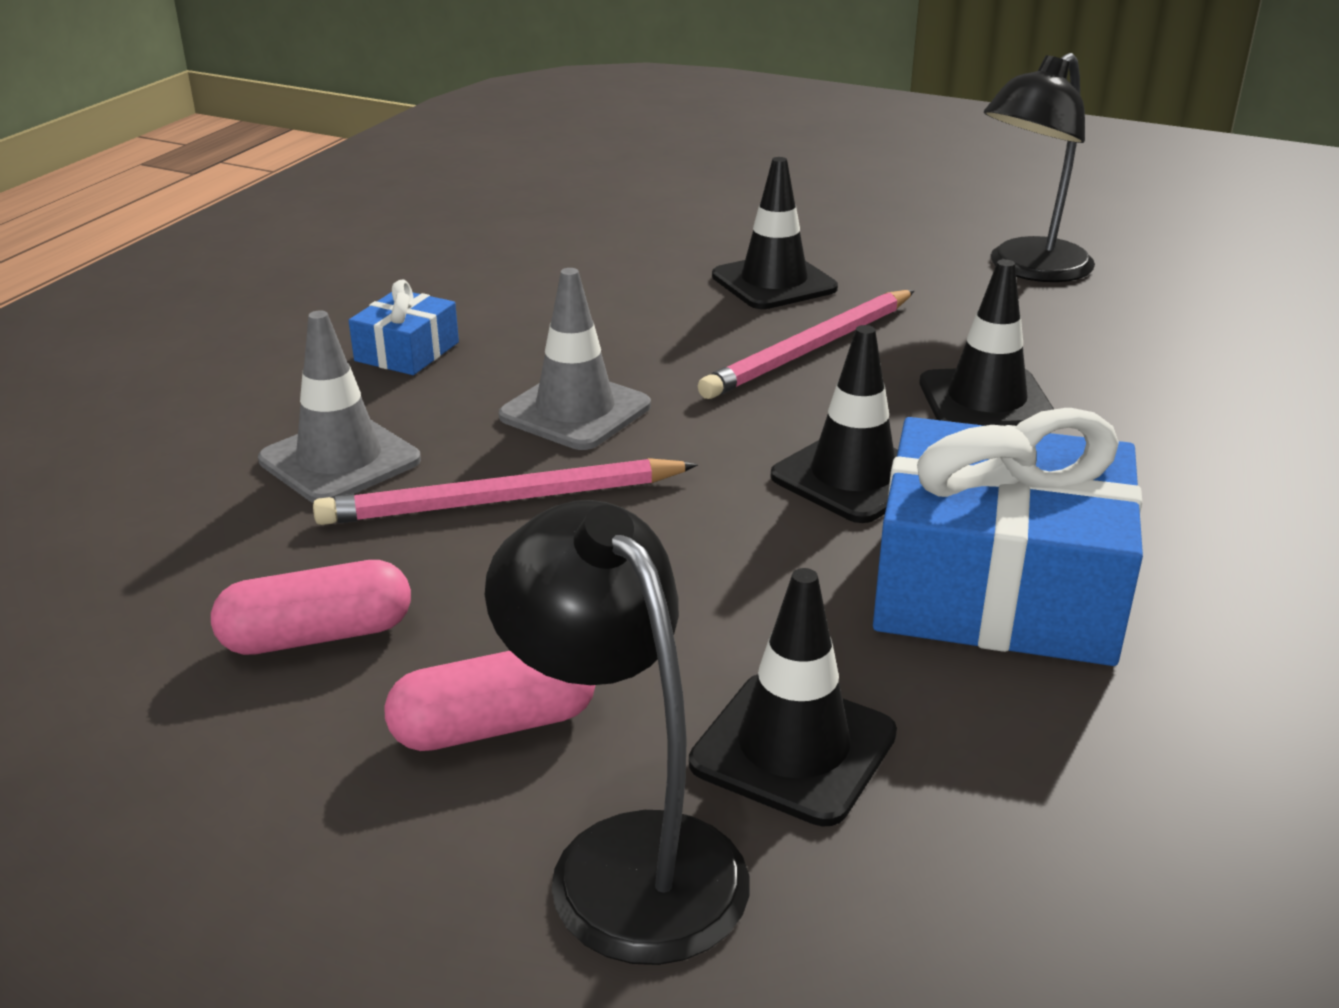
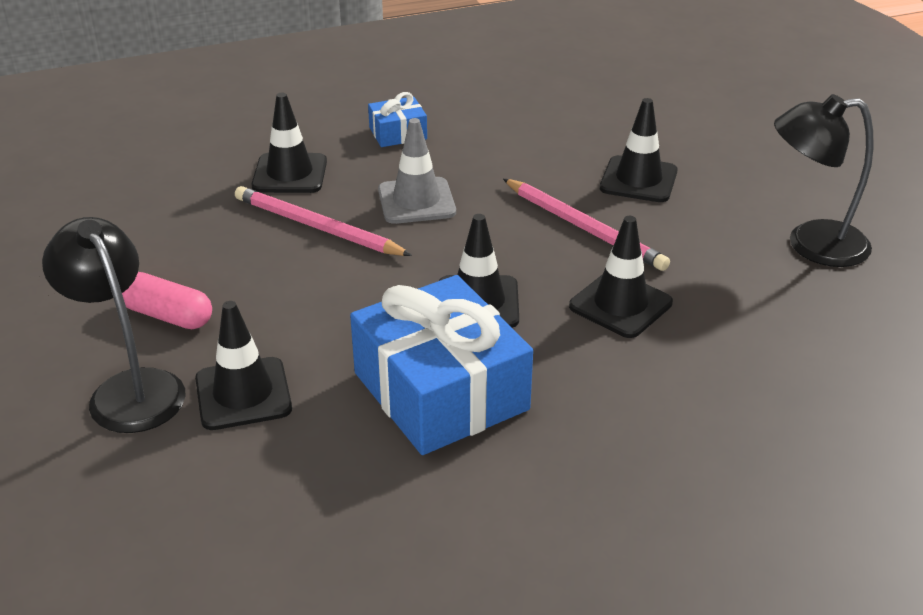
camera: 45 degrees right, 5 degrees up
pink capsule [211,560,411,655] -> none
grey traffic cone [258,310,421,503] -> black traffic cone [252,93,327,193]
black lamp [485,500,750,965] -> black lamp turned 45 degrees counterclockwise [42,217,186,433]
pink pencil [698,290,915,399] -> pink pencil turned 135 degrees counterclockwise [503,179,670,271]

